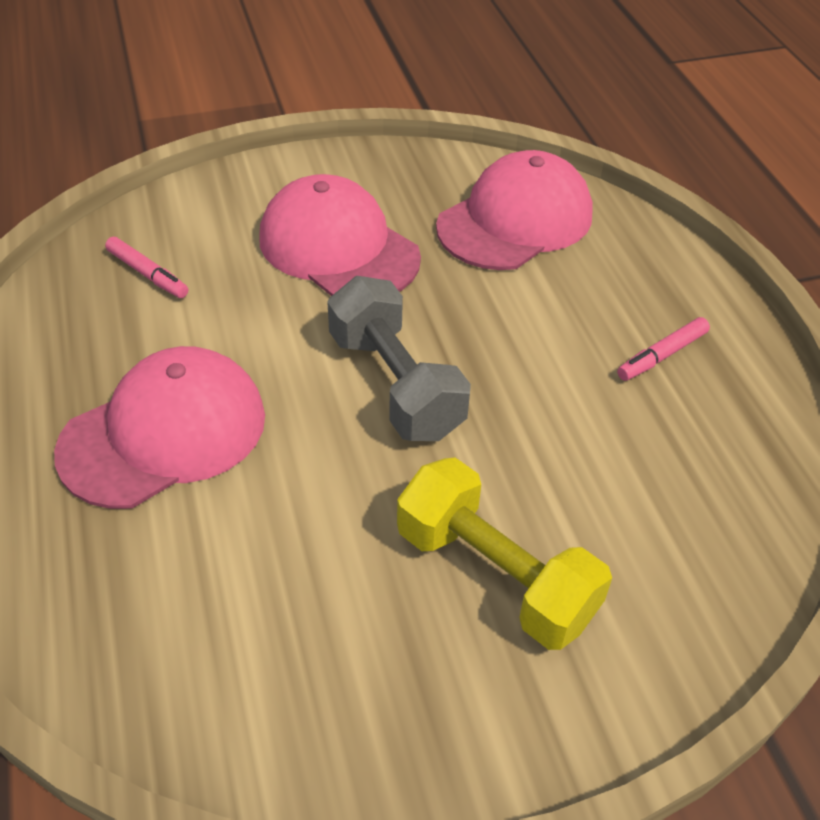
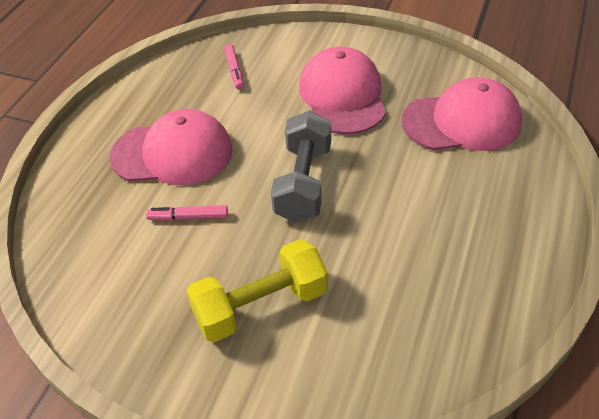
camera: 40 degrees right, 0 degrees up
yellow dumbbell [397,458,612,650] -> yellow dumbbell turned 75 degrees clockwise [187,239,328,342]
pink marker [617,317,710,381] -> pink marker moved to [146,205,228,221]

